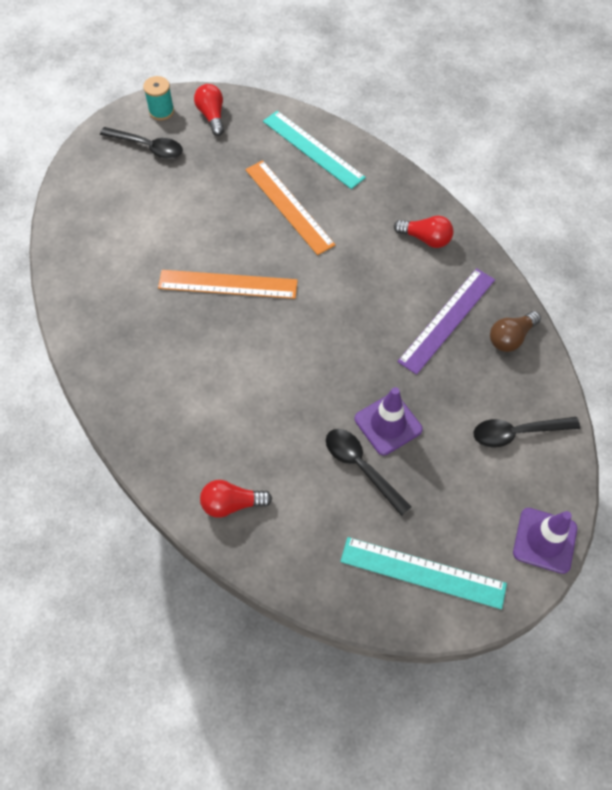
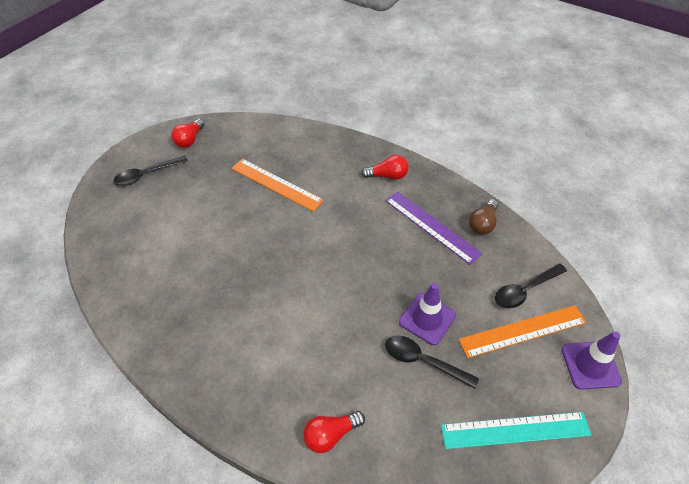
camera: 20 degrees left, 10 degrees down
black spoon [100,127,183,159] -> black spoon turned 150 degrees clockwise [113,156,188,186]
turquoise spool [143,76,174,120] -> none
orange ruler [158,270,298,299] -> orange ruler moved to [459,305,587,358]
red light bulb [194,84,224,136] -> red light bulb turned 120 degrees counterclockwise [171,119,205,148]
turquoise ruler [263,111,366,189] -> none
purple ruler [397,268,495,375] -> purple ruler turned 60 degrees counterclockwise [385,191,483,265]

